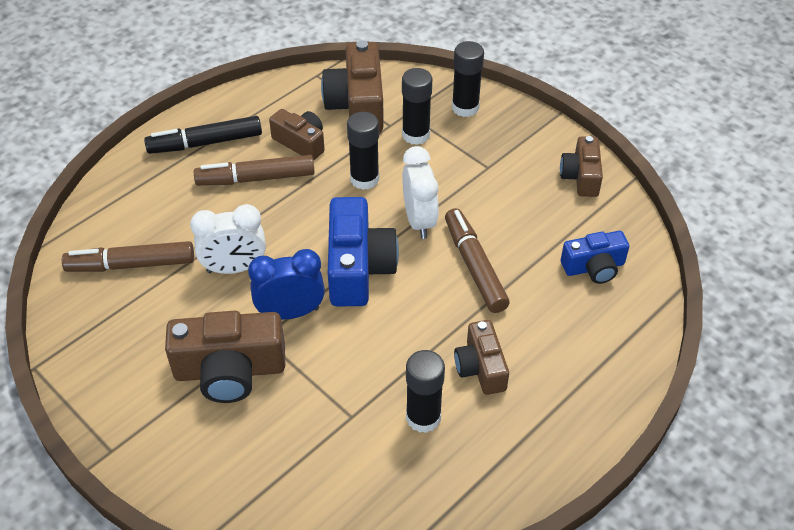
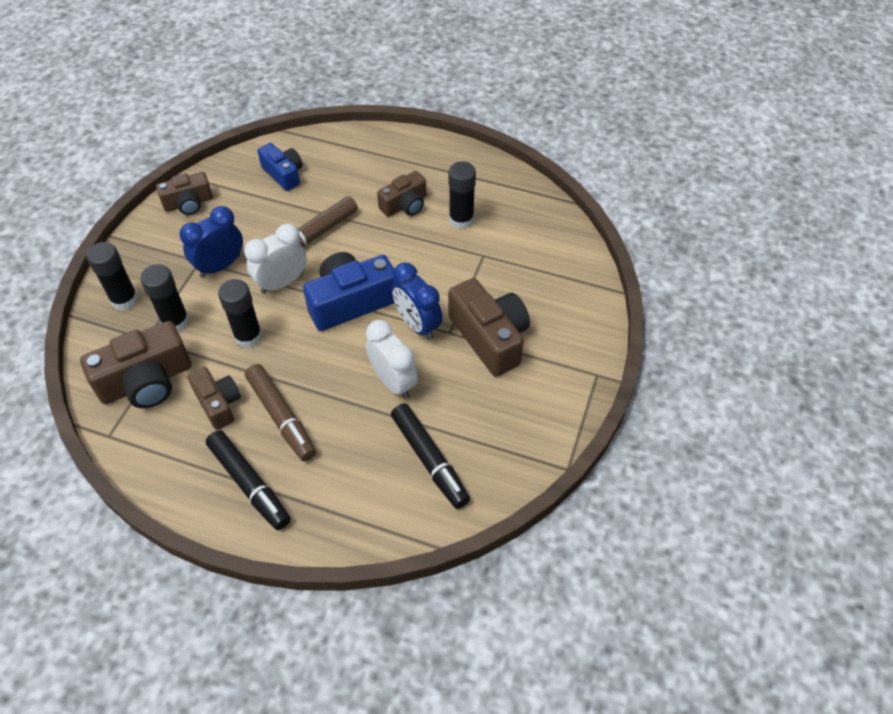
camera: 115 degrees left, 5 degrees up
brown marker [62,241,194,272] -> black marker [391,403,470,509]
brown camera [269,109,325,160] -> brown camera turned 135 degrees clockwise [187,367,241,430]
none -> blue clock [179,206,243,278]

